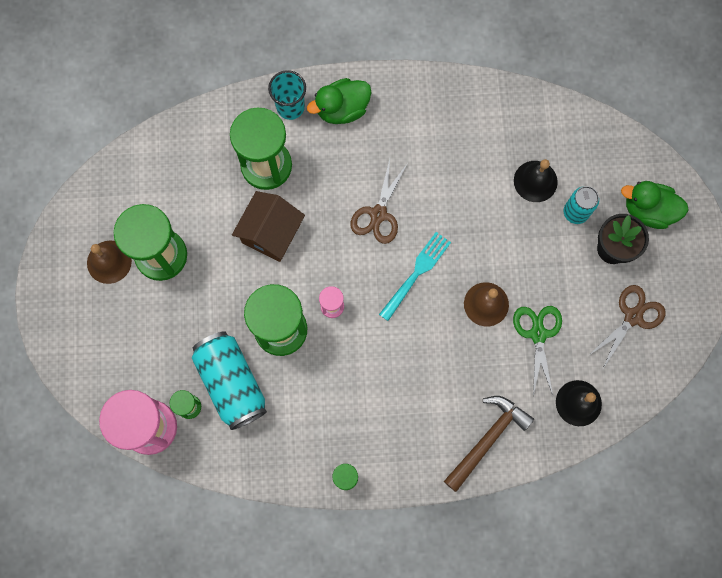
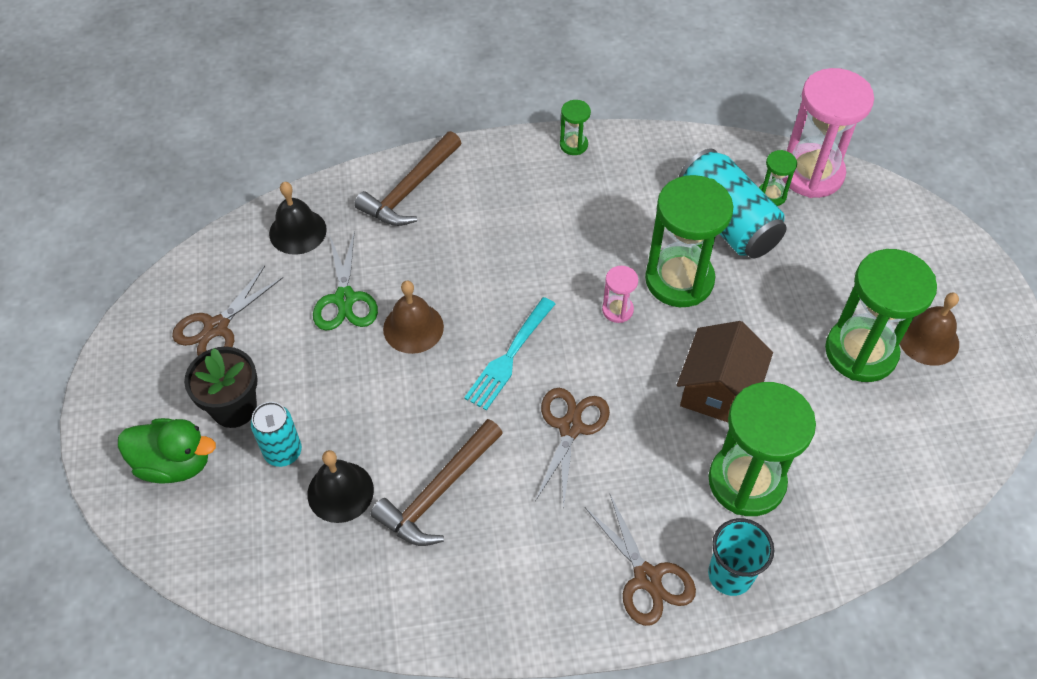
camera: 175 degrees right, 20 degrees down
green duck [307,78,372,124] -> brown scissors [585,494,696,626]
none -> brown hammer [371,419,503,546]

